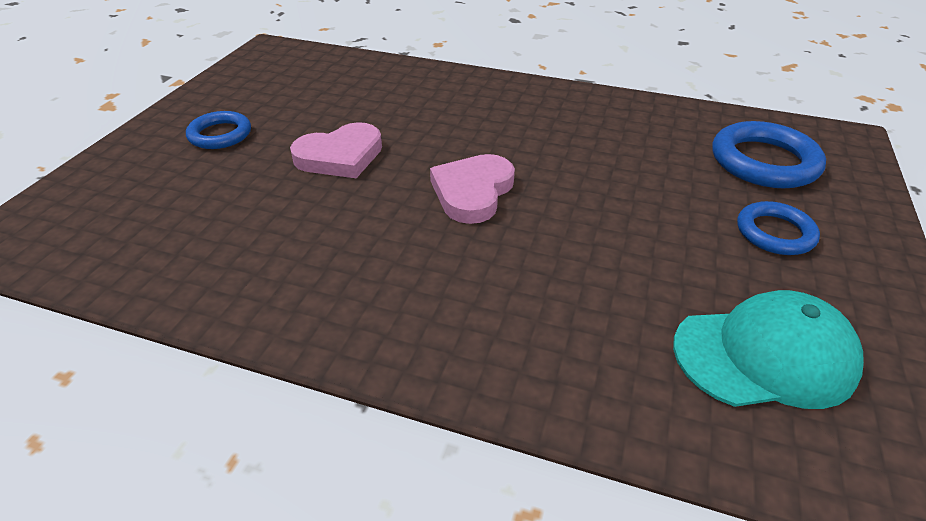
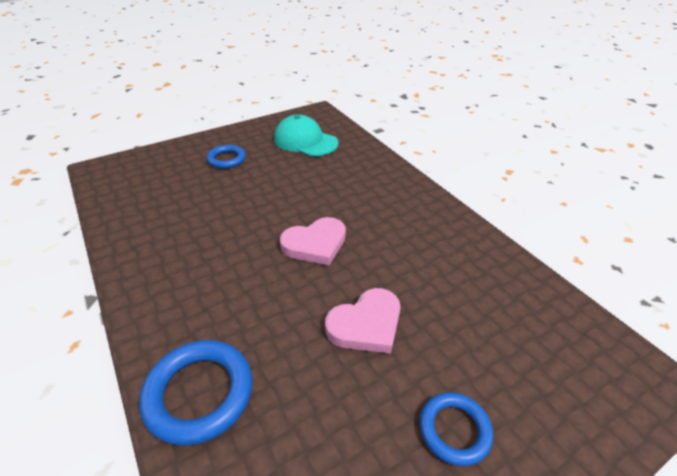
camera: 140 degrees left, 0 degrees up
pink heart [290,122,382,178] -> pink heart turned 135 degrees clockwise [325,288,401,354]
blue ring [712,121,826,188] -> blue ring moved to [139,340,253,446]

